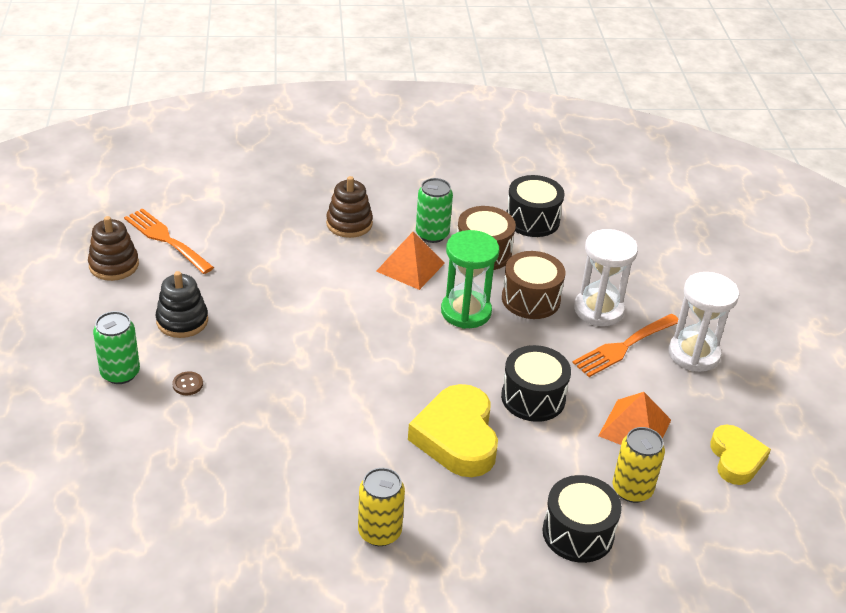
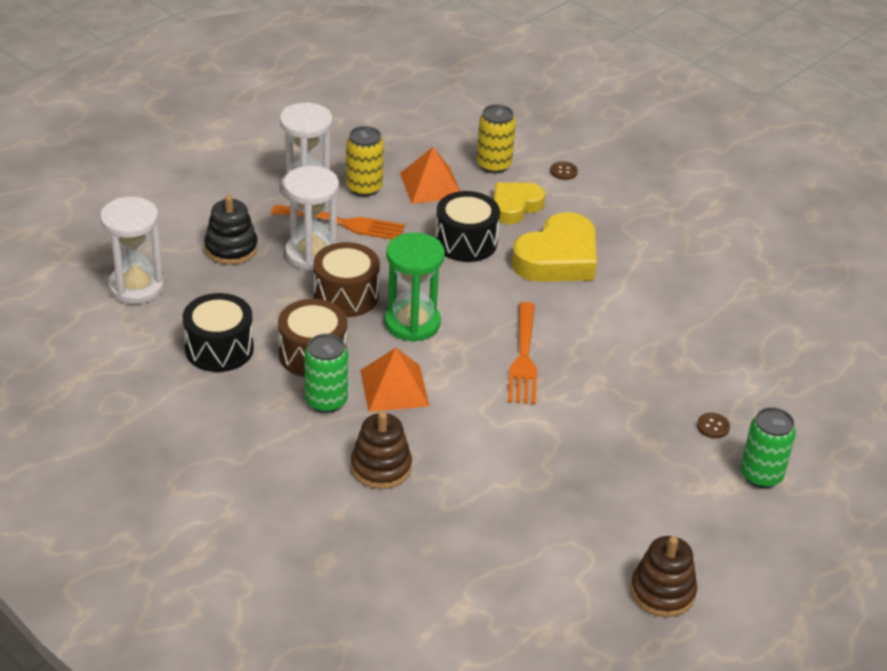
camera: 130 degrees left, 0 degrees up
orange fork [124,208,214,274] -> orange fork moved to [508,302,537,404]
black stacking toy [156,271,208,338] -> black stacking toy moved to [204,195,258,265]
yellow can [358,468,405,546] -> yellow can moved to [346,126,384,197]
black drum [542,475,622,563] -> brown button [550,161,578,180]
yellow heart [710,425,771,485] -> yellow heart moved to [494,182,545,224]
none -> white hourglass [100,197,165,304]

